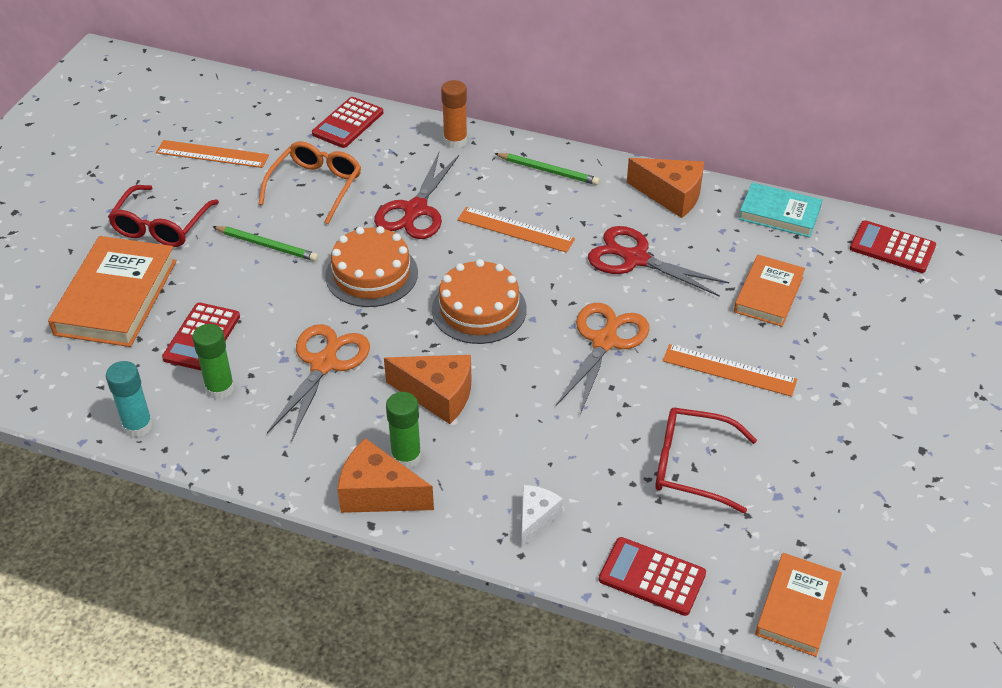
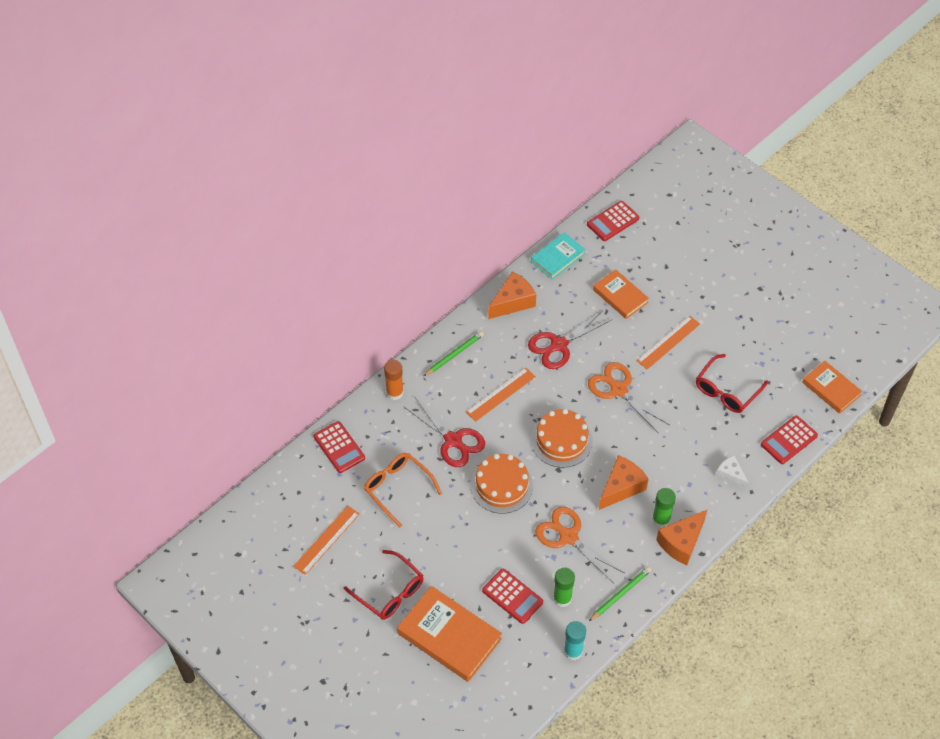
camera: 65 degrees left, 10 degrees up
green pencil [212,226,318,261] -> green pencil moved to [589,566,652,621]

